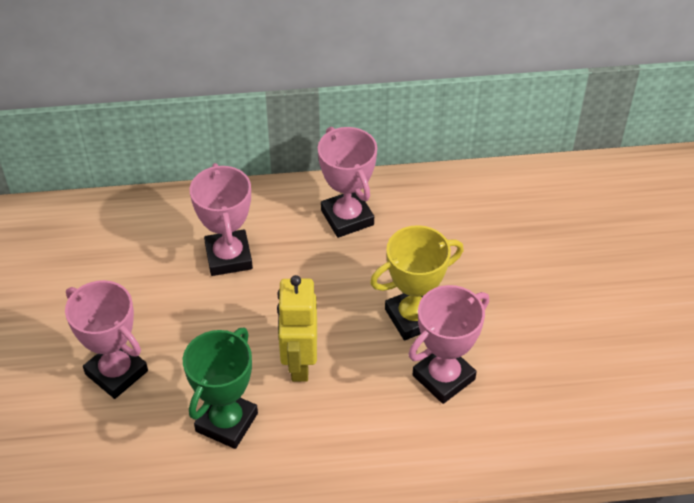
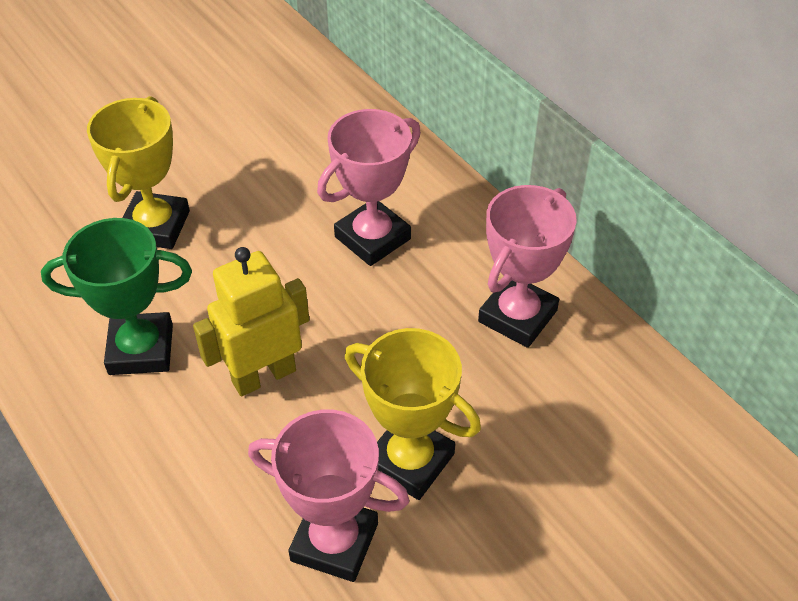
camera: 60 degrees right, 0 degrees up
pink trophy [65,280,148,399] -> yellow trophy [87,96,190,249]

